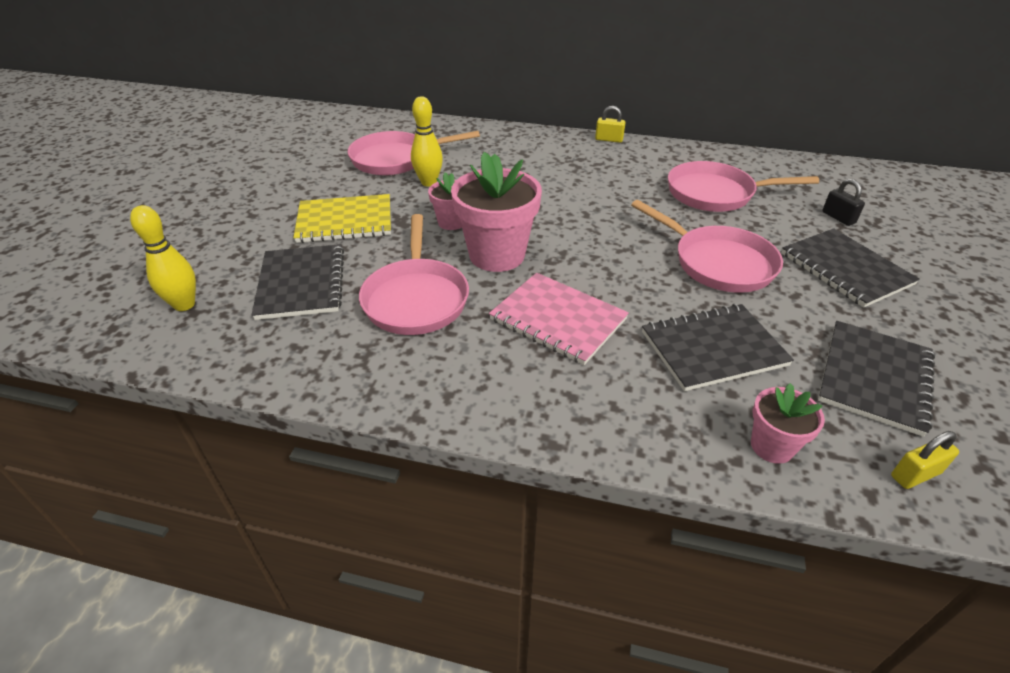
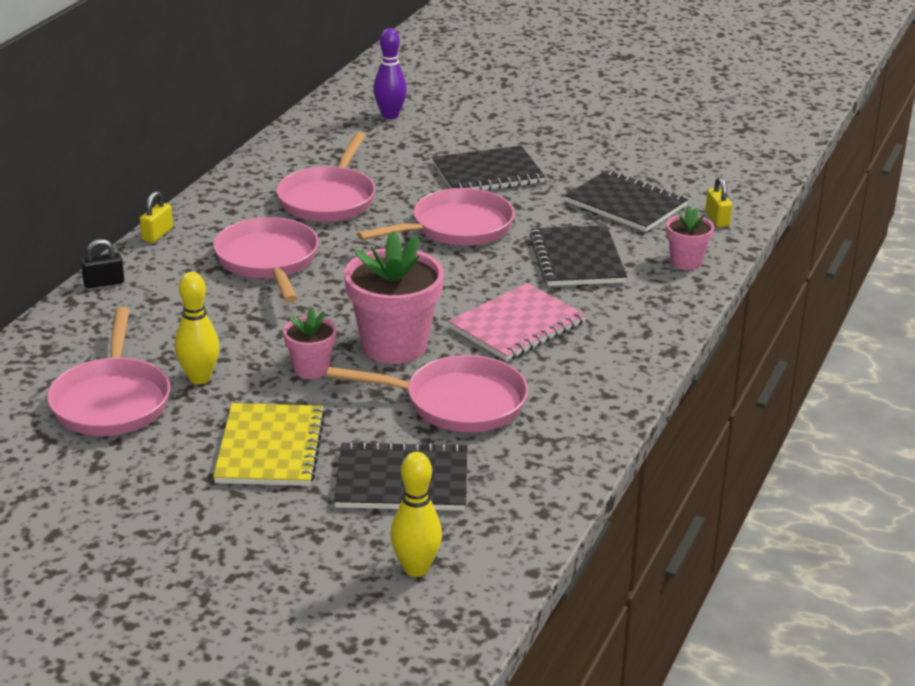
camera: 80 degrees left, 10 degrees down
black padlock [822,179,865,226] -> black padlock moved to [81,239,124,288]
none -> pink pan [213,217,319,303]
none -> purple bowling pin [373,28,407,119]

